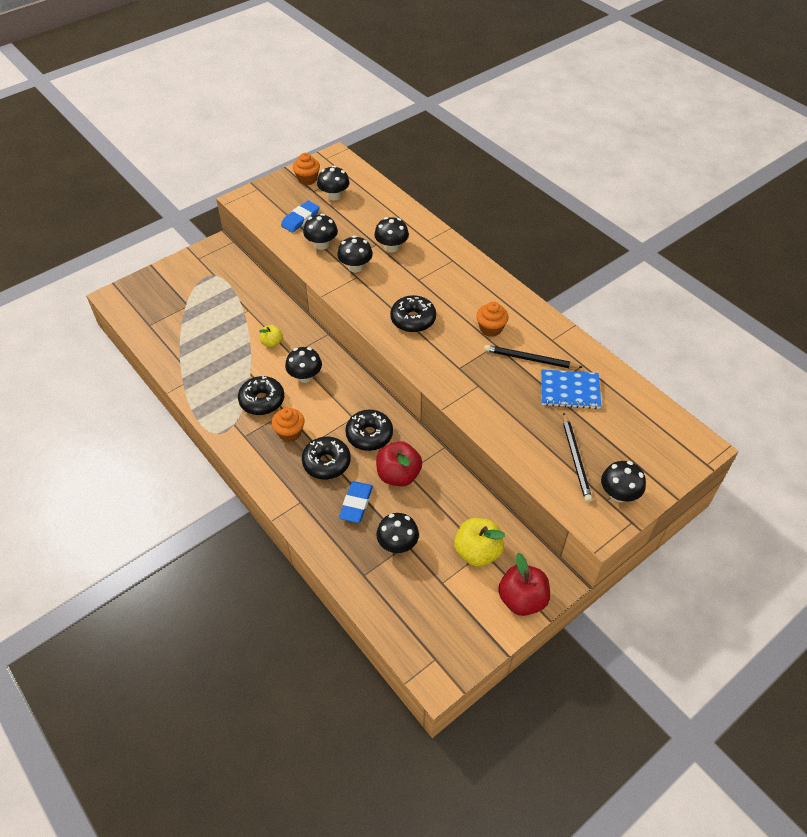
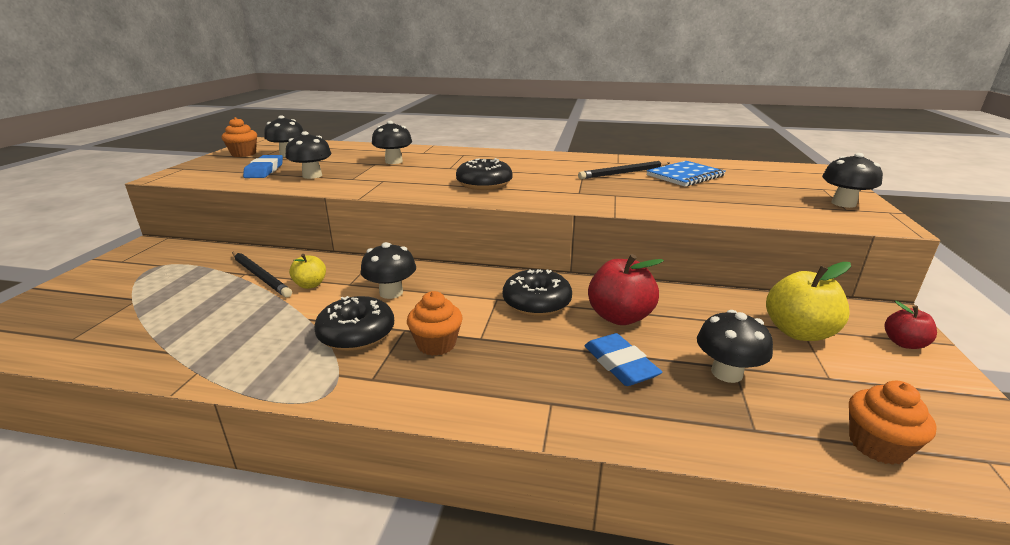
camera: 40 degrees left, 25 degrees down
black donut [302,437,351,479] -> none
black mushroom [337,236,373,272] -> none
orange cupcake [476,302,508,337] -> orange cupcake moved to [849,381,937,465]
red apple [498,553,550,616] -> red apple [885,301,937,349], size x0.57
black pencil [563,412,592,503] -> black pencil moved to [232,252,292,297]

